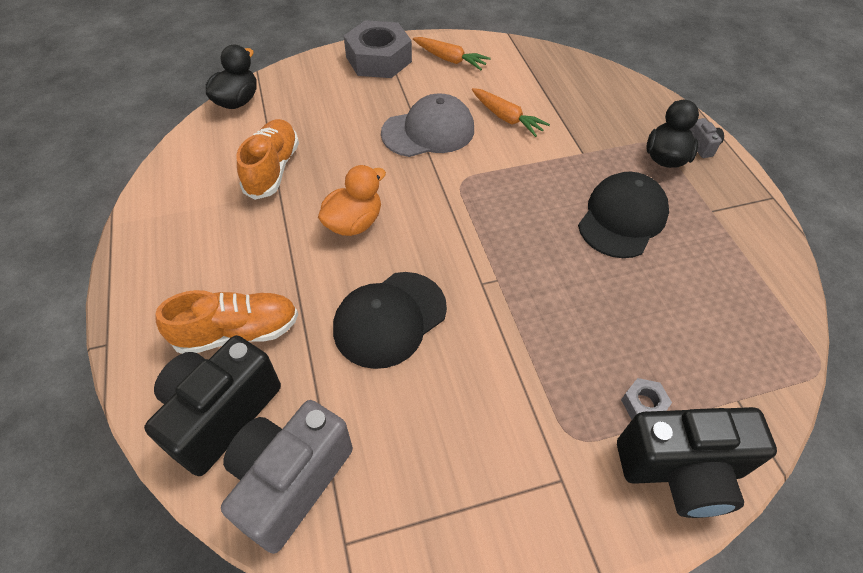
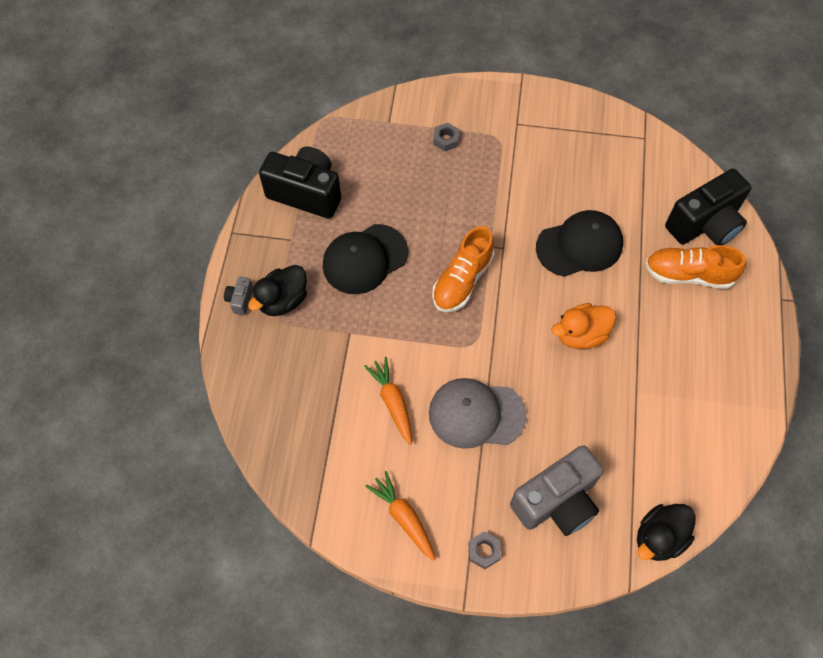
camera: 155 degrees left, 10 degrees up
grey camera [221,400,353,554] -> grey camera moved to [510,445,604,536]
orange shoe [237,119,299,200] -> orange shoe moved to [432,226,495,312]
grey nut [344,20,412,78] -> grey nut [469,531,501,569], size x0.43
black camera [617,407,777,518] -> black camera moved to [259,147,341,219]

